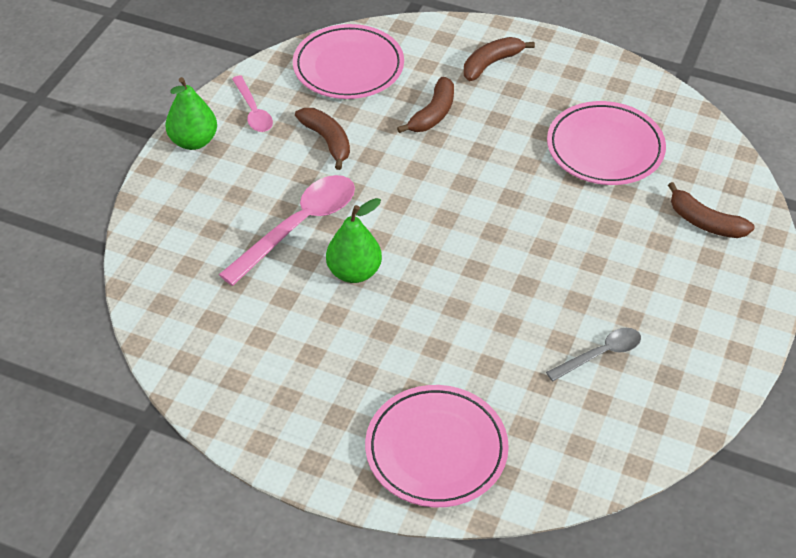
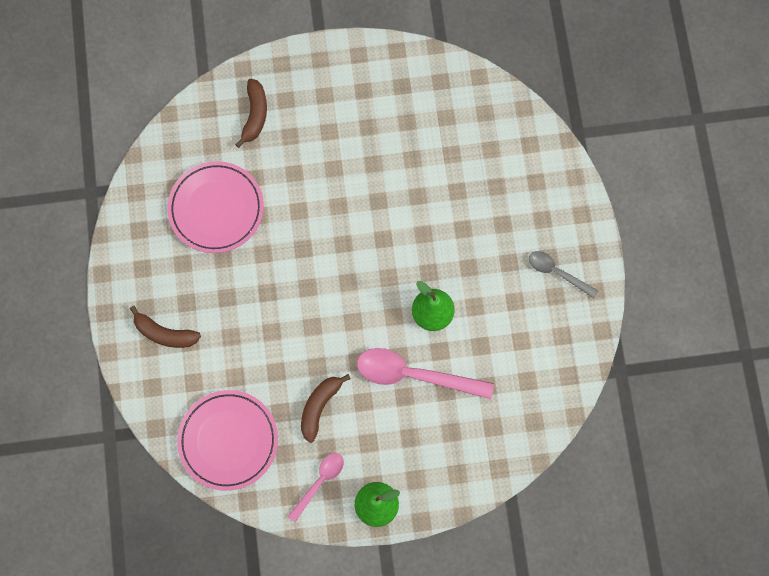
camera: 120 degrees left, 25 degrees up
pink plate [365,385,509,507] -> none
brown banana [397,77,454,133] -> none
grey spoon [546,328,641,381] -> grey spoon moved to [529,251,598,298]

